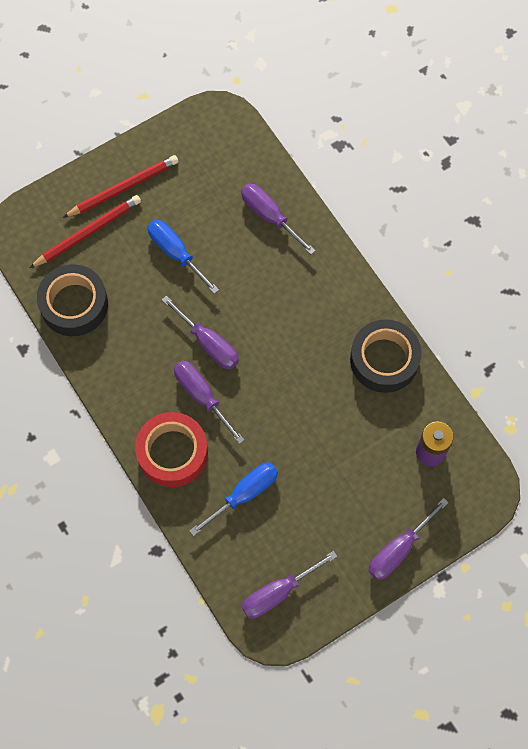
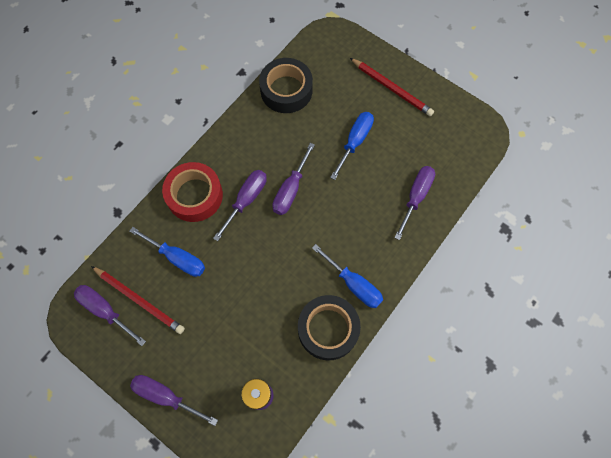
camera: 70 degrees right, 0 degrees up
red pencil [30,195,141,268] -> red pencil moved to [91,266,185,334]
none -> blue screwdriver [312,244,383,308]

